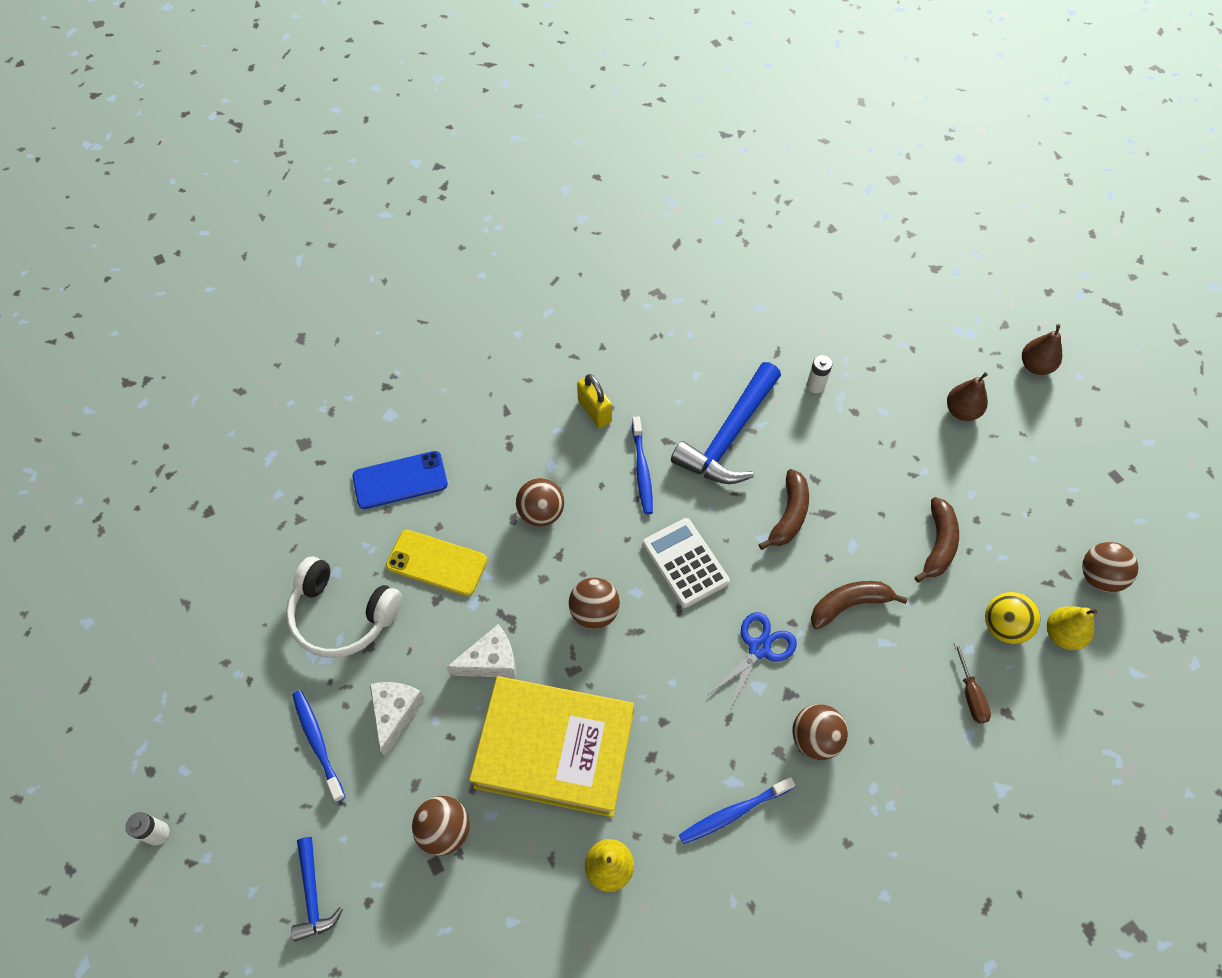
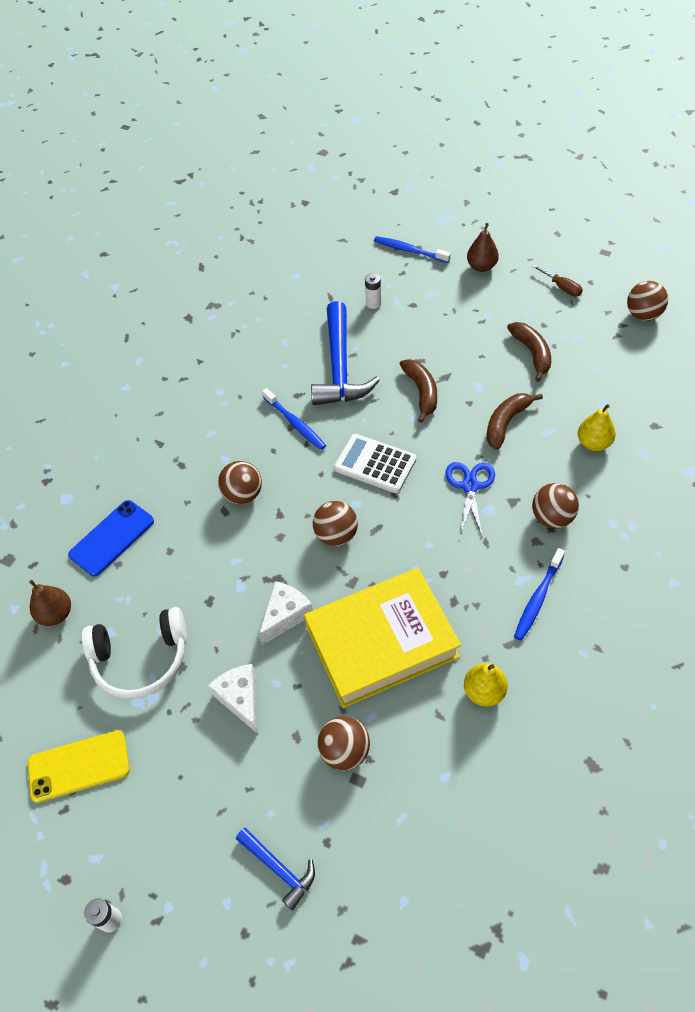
camera: 30 degrees left, 5 degrees down
blue toothbrush [292,690,345,802] -> blue toothbrush moved to [374,236,451,263]
yellow phone [386,530,487,596] -> yellow phone moved to [28,730,130,803]
yellow padlock [577,374,612,428] -> none
brown screwdriver [954,642,991,724] -> brown screwdriver moved to [532,264,583,296]
yellow ball [985,592,1040,644] -> none
brown pear [1022,324,1062,375] -> brown pear moved to [29,580,71,626]
yellow pear [1047,606,1097,650] -> yellow pear moved to [578,404,616,451]

